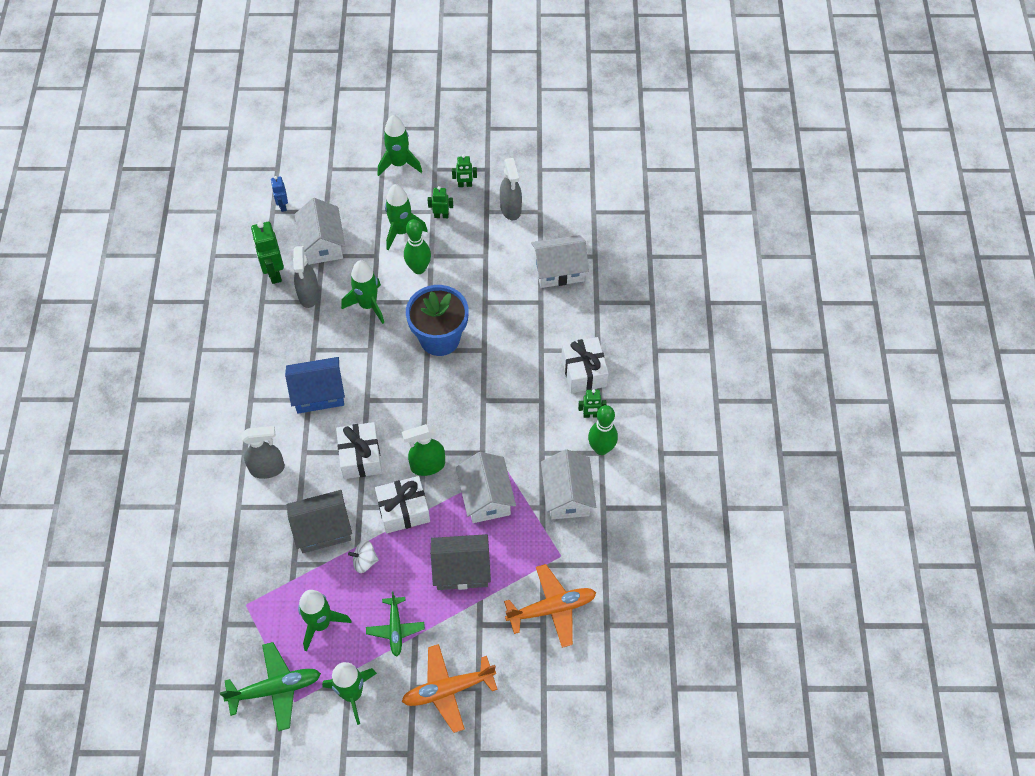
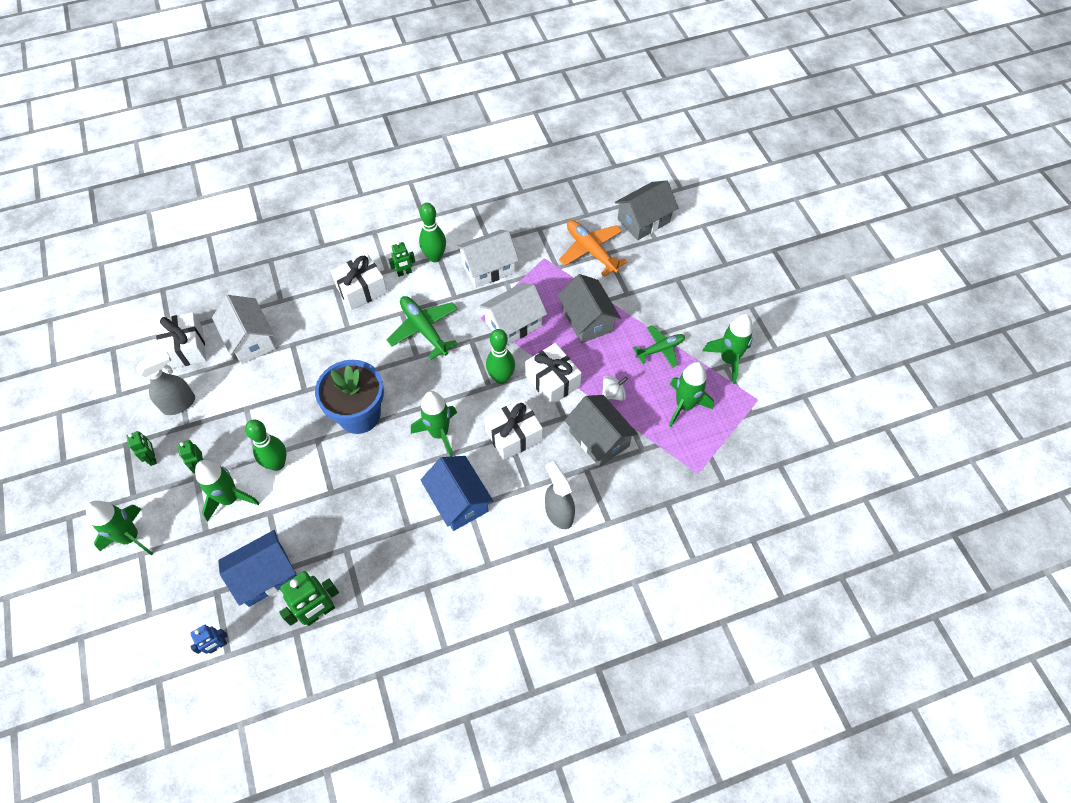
camera: 110 degrees left, 0 degrees up
green plane [220,642,321,731] -> green plane moved to [386,296,458,360]
grey spray bottle [293,246,319,308] -> none
white house [294,198,345,264] -> blue house [218,530,296,607]
green rocket [341,260,384,324] -> green rocket moved to [411,391,457,457]
white spinning top [348,540,379,573] -> white spinning top turned 90 degrees counterclockwise [602,375,628,401]
green spray bottle [402,424,445,476] -> green bowling pin [486,329,515,384]
orange plane [402,644,498,733] -> none
green robot [578,389,607,418] -> green robot turned 90 degrees clockwise [388,241,415,277]
none -> white gift [156,312,206,369]
none -> grey house [615,180,678,240]

